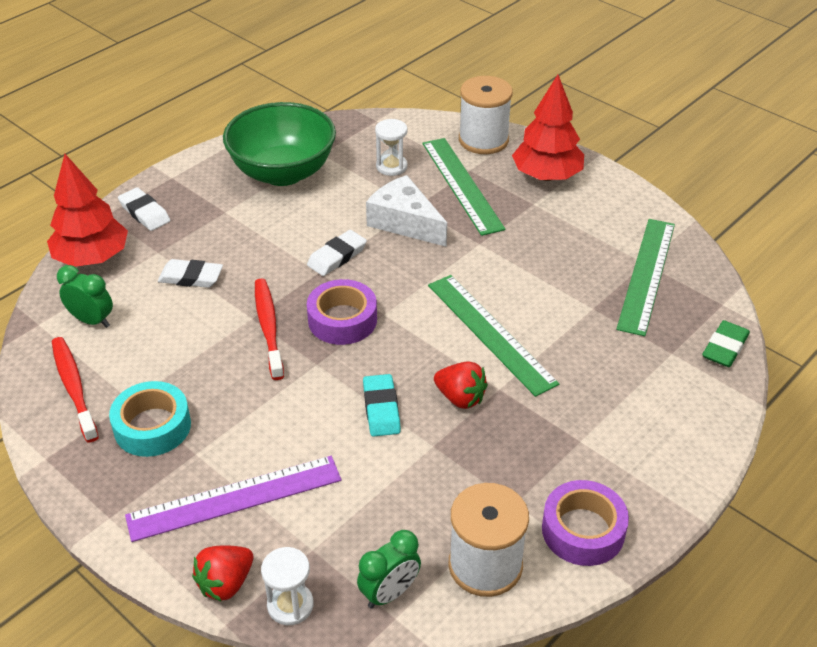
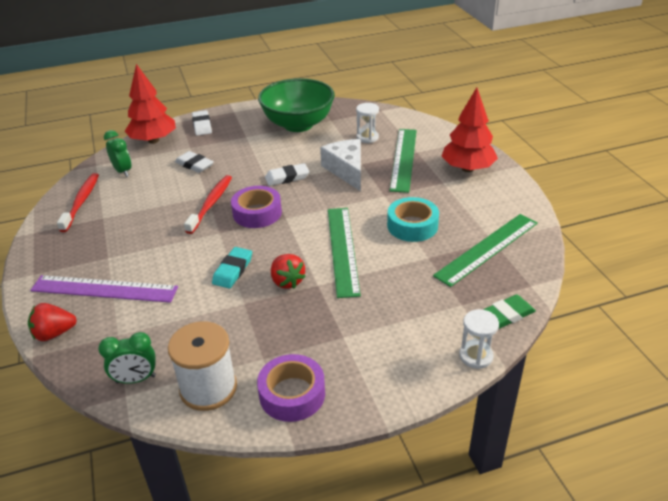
camera: 30 degrees right, 5 degrees down
turquoise tape [109,381,191,457] -> turquoise tape moved to [387,197,439,242]
white hourglass [261,547,313,625] -> white hourglass moved to [459,309,499,369]
white spool [459,76,513,154] -> none

